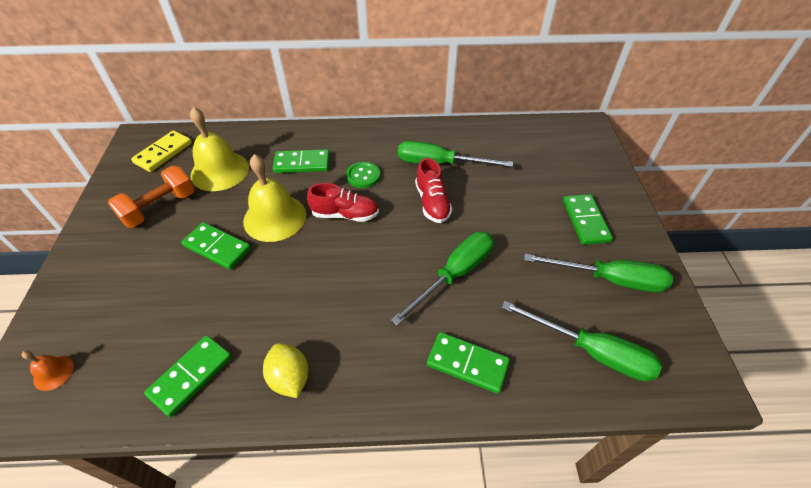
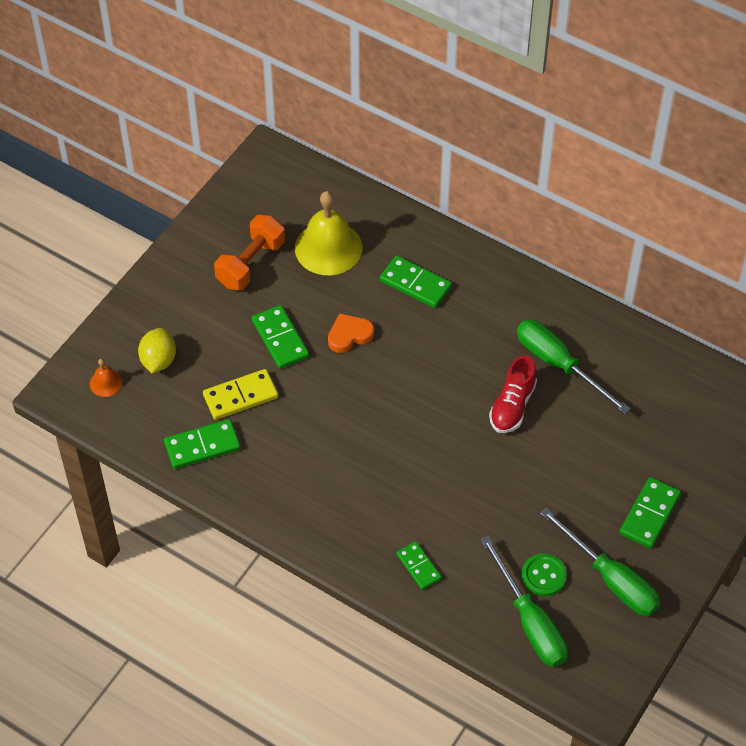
camera: 35 degrees right, 5 degrees up
orange dumbbell [108,166,195,228] -> orange dumbbell turned 45 degrees counterclockwise [214,215,285,290]
yellow domino [131,130,192,172] -> yellow domino moved to [203,369,278,420]
yellow bell [243,154,306,242] -> orange heart [328,313,374,353]
yellow lemon [263,343,309,398] -> yellow lemon moved to [138,328,176,373]
red shoe [307,183,379,222] -> none
green button [346,162,380,188] -> green button moved to [522,554,567,596]
green screwdriver [391,232,494,326] -> none
green domino [427,332,510,394] -> green domino [396,541,442,590], size x0.66

